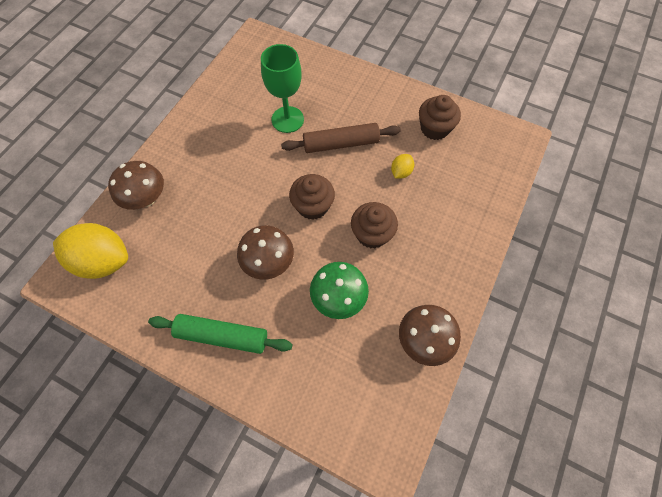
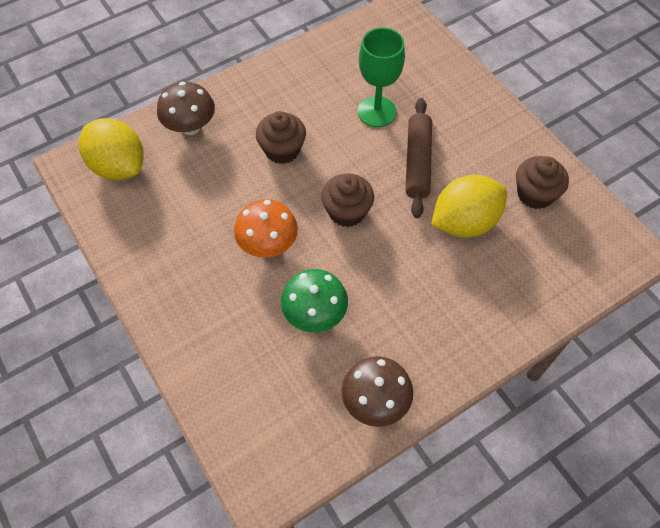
camera: 30 degrees right, 5 degrees down
green rolling pin [148,314,292,354] -> none
brown mushroom [237,225,294,280] -> orange mushroom [234,199,298,258]
brown rolling pin [281,123,401,153] -> brown rolling pin turned 75 degrees clockwise [405,98,432,218]
brown cupcake [351,202,398,248] -> brown cupcake moved to [256,111,306,164]
yellow lemon [391,154,414,179] -> yellow lemon [431,175,507,238], size x2.21

